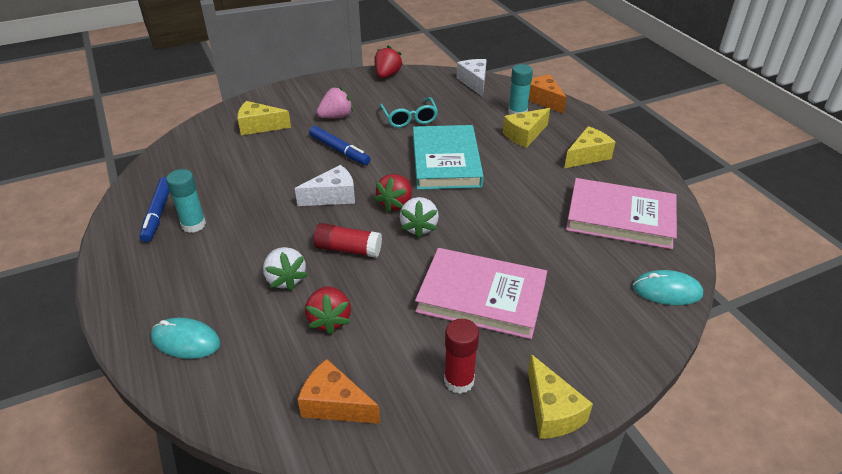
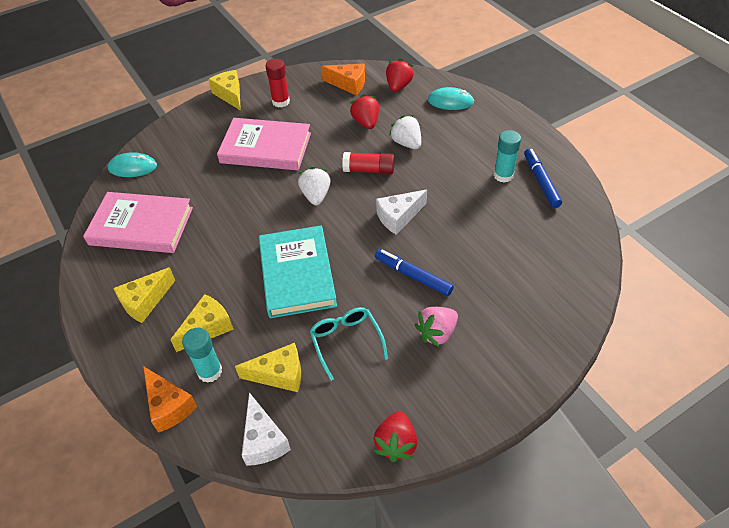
camera: 175 degrees right, 10 degrees up
yellow cheese [237,101,291,135] -> yellow cheese moved to [235,343,301,392]
red strawberry [374,174,412,213] -> red strawberry moved to [386,58,414,92]

